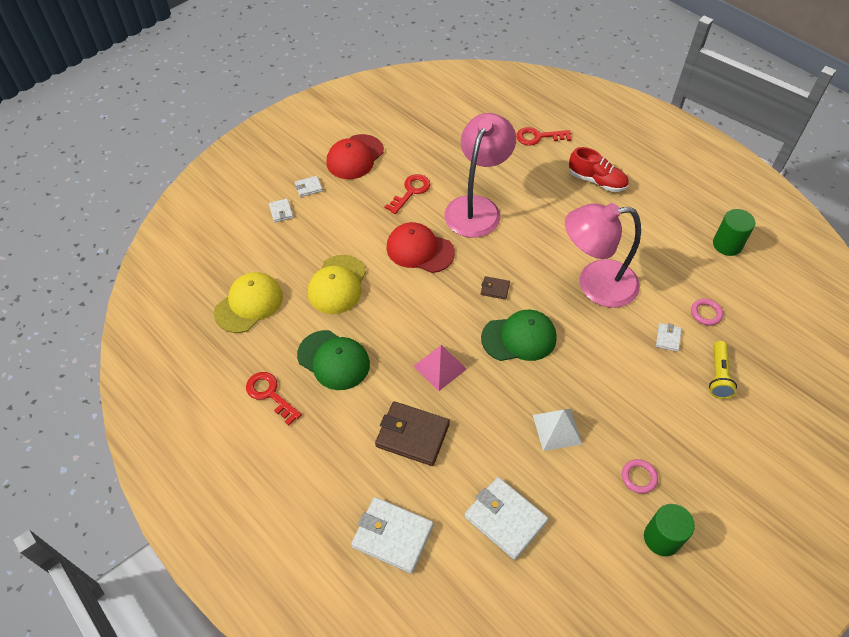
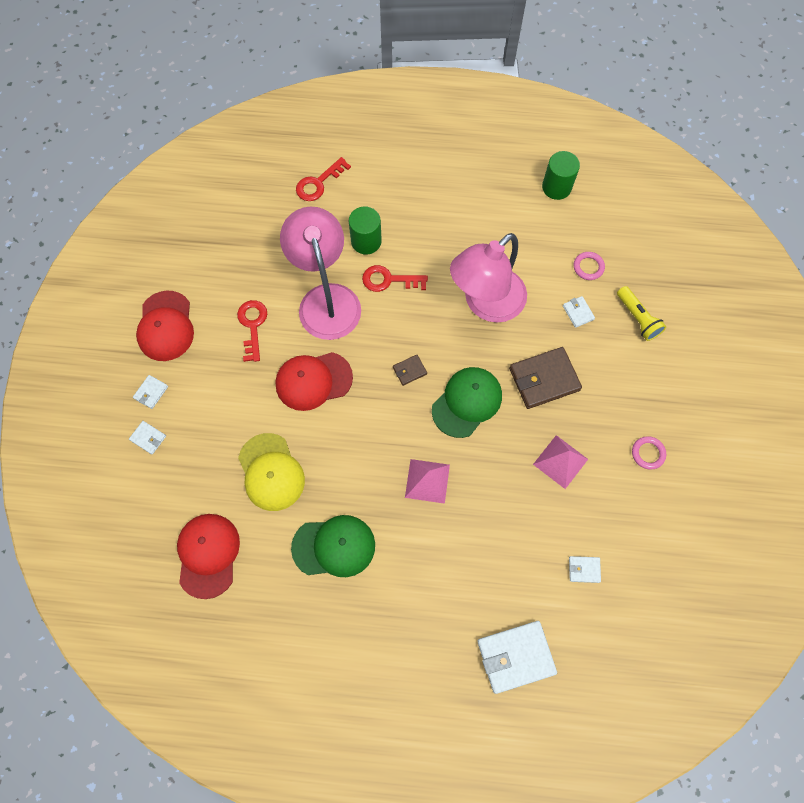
camera: 40 degrees left, 15 degrees up
yellow cap [214,272,283,333] -> red cap [177,514,240,599]
red key [246,372,302,425] -> red key moved to [362,265,428,292]
brown wallet [375,401,450,466] -> brown wallet moved to [509,347,582,409]
white wallet [464,477,548,560] -> white wallet [569,556,601,583], size x0.48
white pyramid [533,409,582,451] -> pink pyramid [533,435,588,489]
red shoe [569,147,629,192] -> none
green cylinder [644,504,695,556] -> green cylinder moved to [349,207,382,254]

